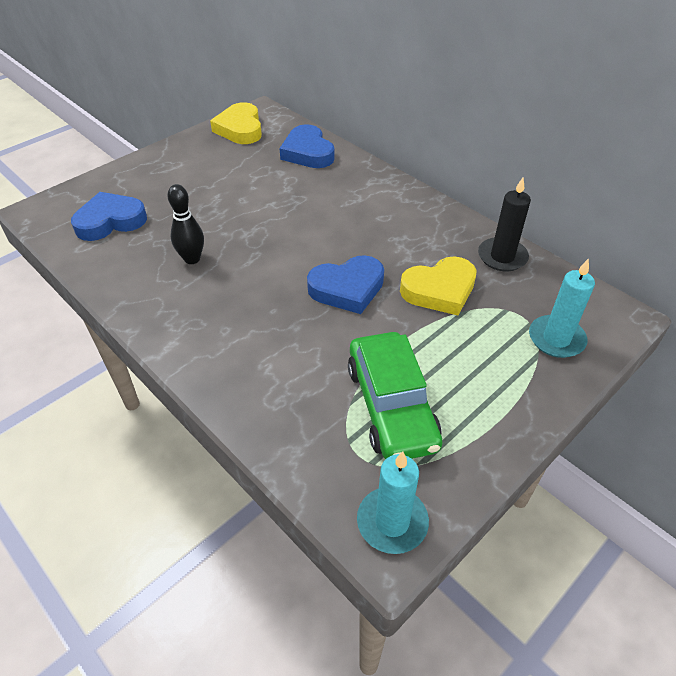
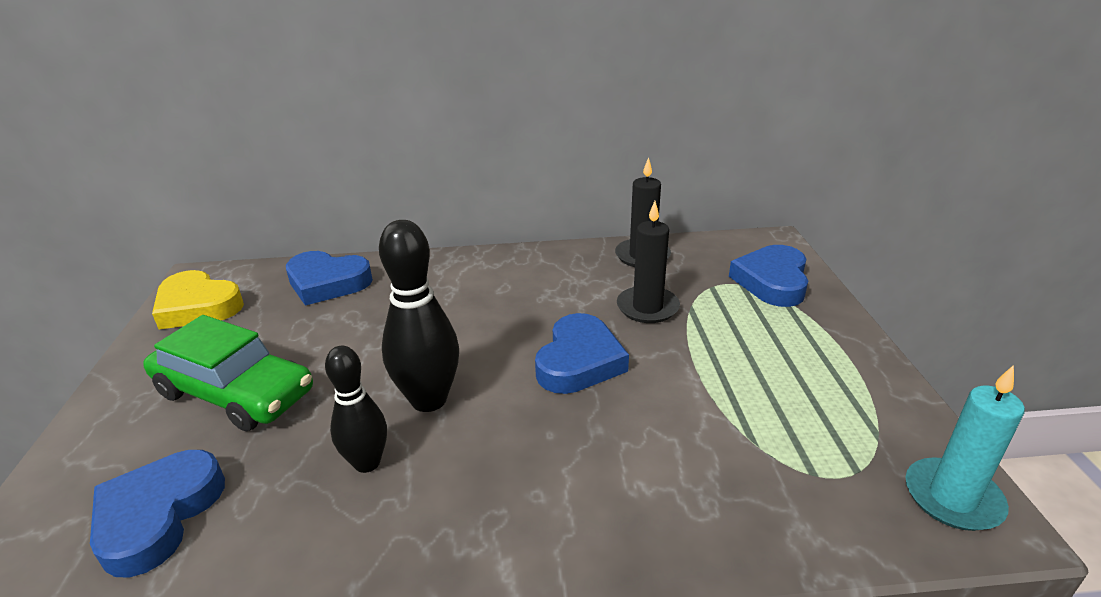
camera: 50 degrees left, 15 degrees down
green car [348,332,442,459] -> green car moved to [143,315,313,431]
yellow heart [400,256,477,315] -> black candle [617,201,680,323]
turquoise candle [529,258,595,358] -> blue heart [729,245,808,307]
none -> black bowling pin [379,220,459,412]

